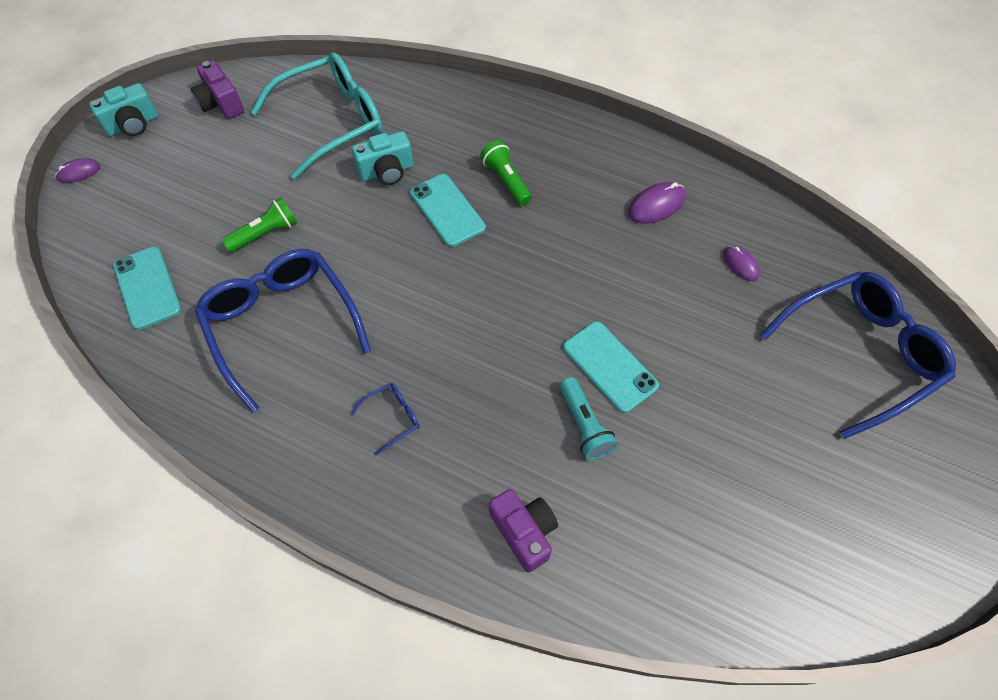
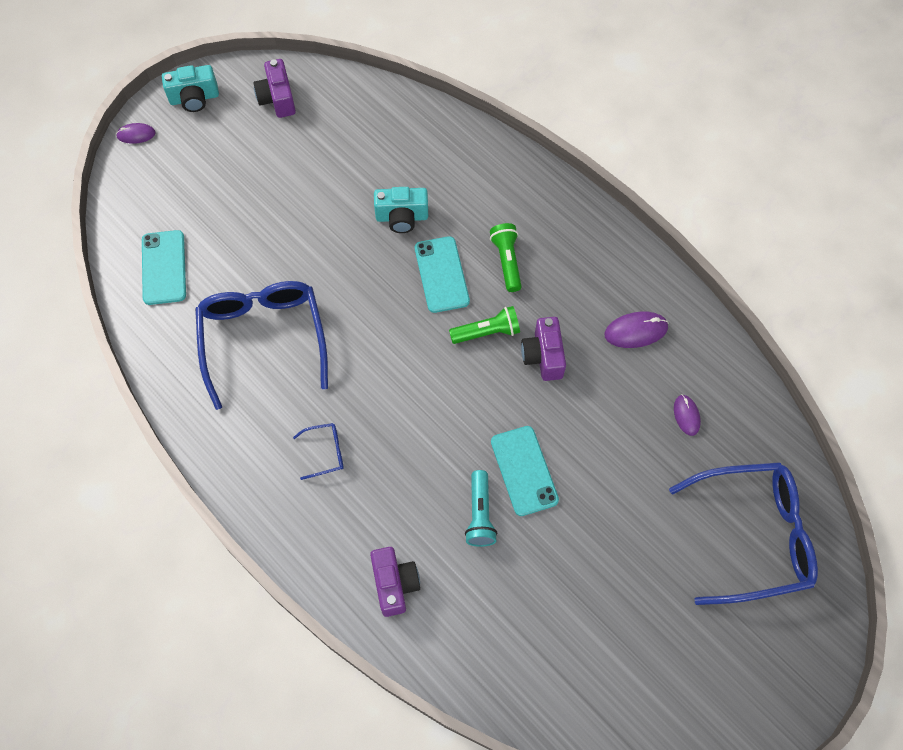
camera: 20 degrees right, 5 degrees up
green flashlight [222,197,297,253] -> green flashlight moved to [449,306,520,344]
turquoise glasses [251,52,382,179] -> none
none -> purple camera [521,317,566,381]

